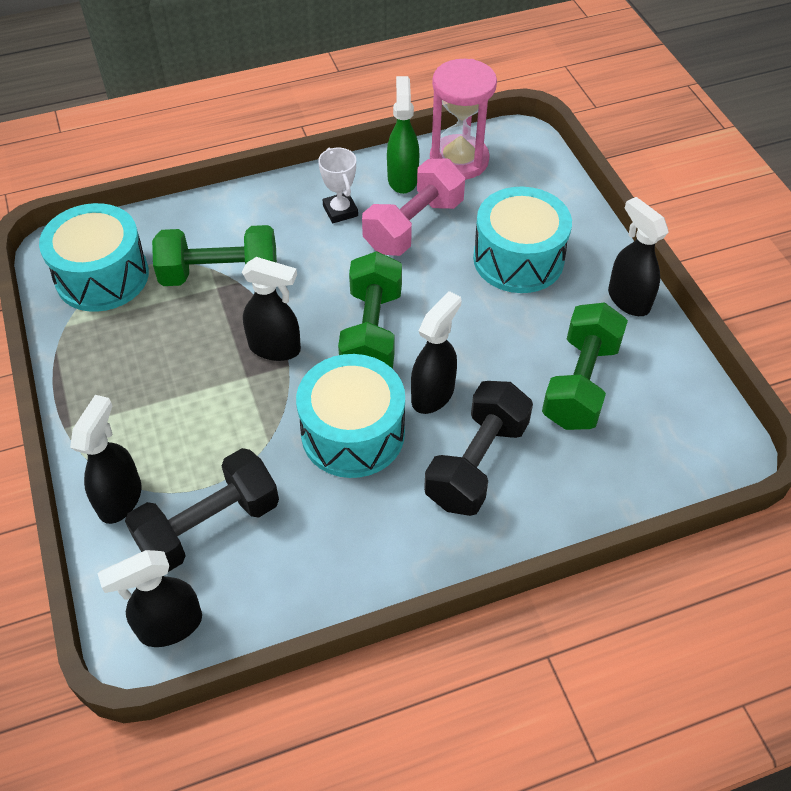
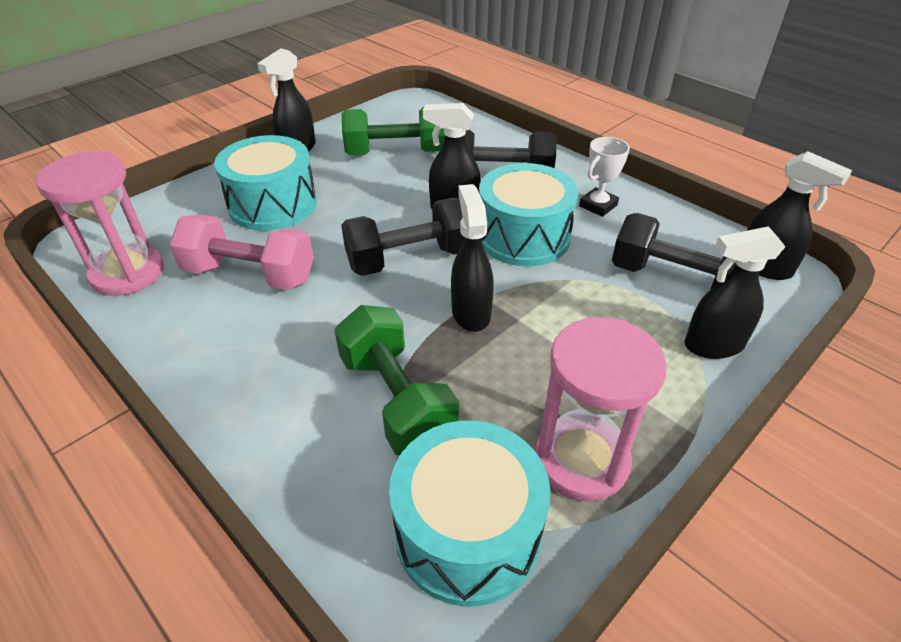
camera: 115 degrees left, 10 degrees down
white trophy [318,148,358,223] -> white trophy moved to [579,137,630,217]
green dumbbell [338,251,402,369] -> black dumbbell [341,198,465,276]
green spray bottle [387,76,419,194] -> none
none -> pink hourglass [535,317,667,502]

